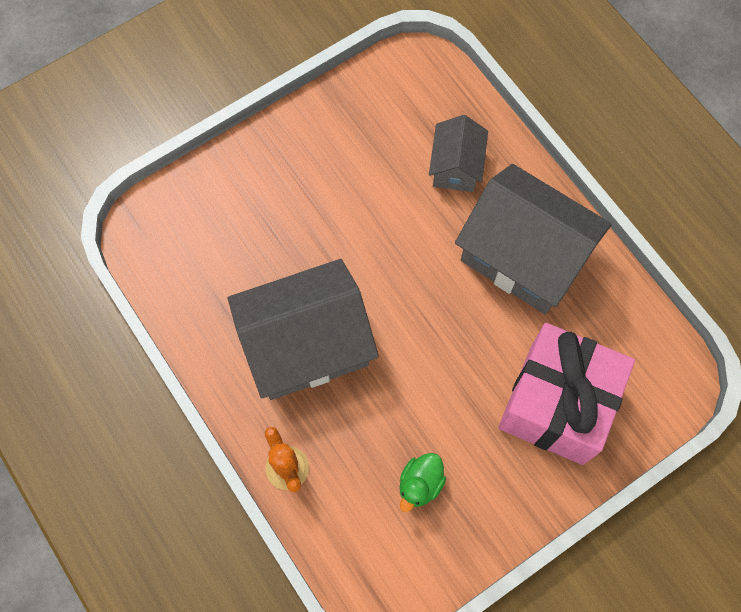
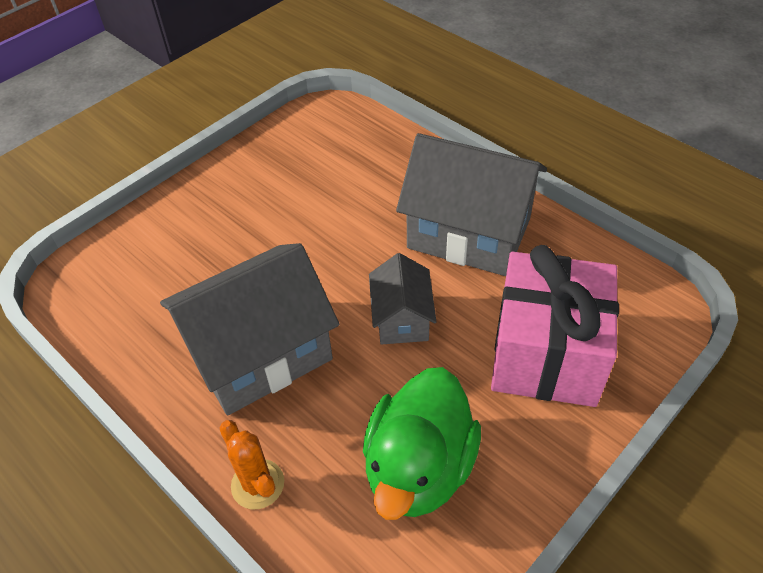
camera: 10 degrees left, 20 degrees down
green duck [400,453,446,512] -> green duck [363,367,481,520], size x2.14
grey house [429,115,488,192] -> grey house moved to [369,253,437,344]

